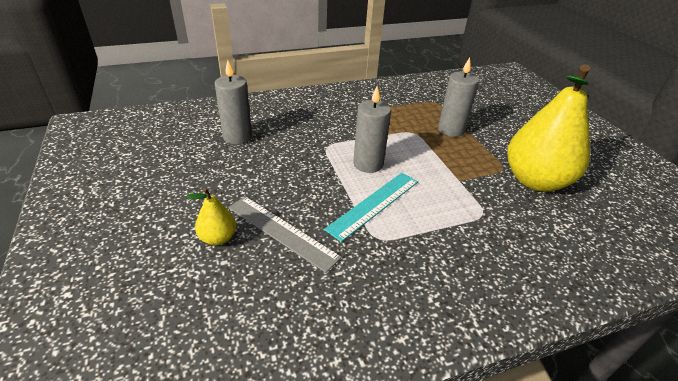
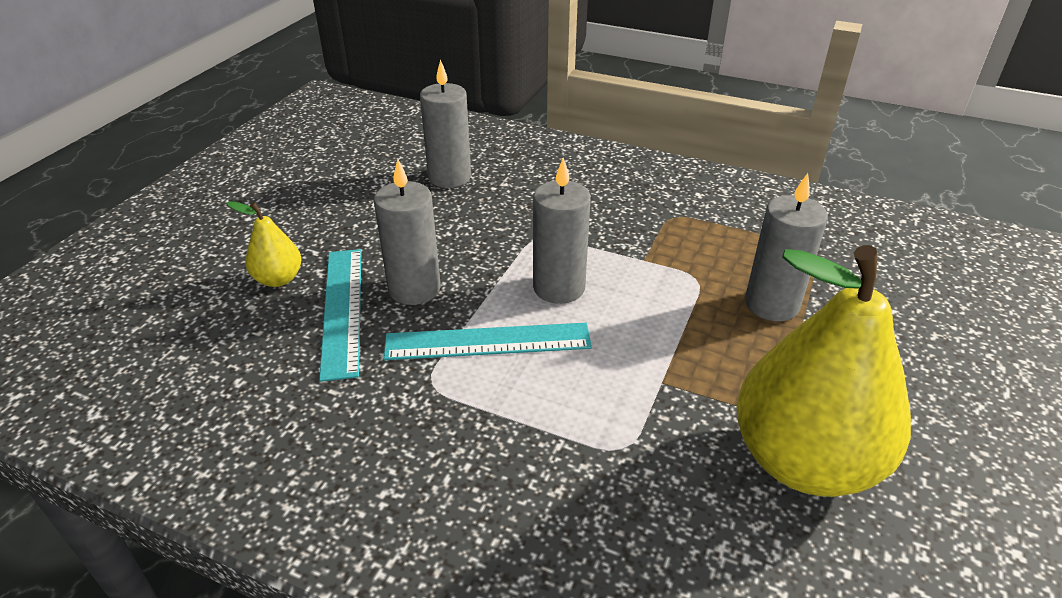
camera: 45 degrees right, 0 degrees up
grey ruler [228,196,342,273] -> turquoise ruler [319,249,361,382]
none -> grey candle [374,159,441,305]

